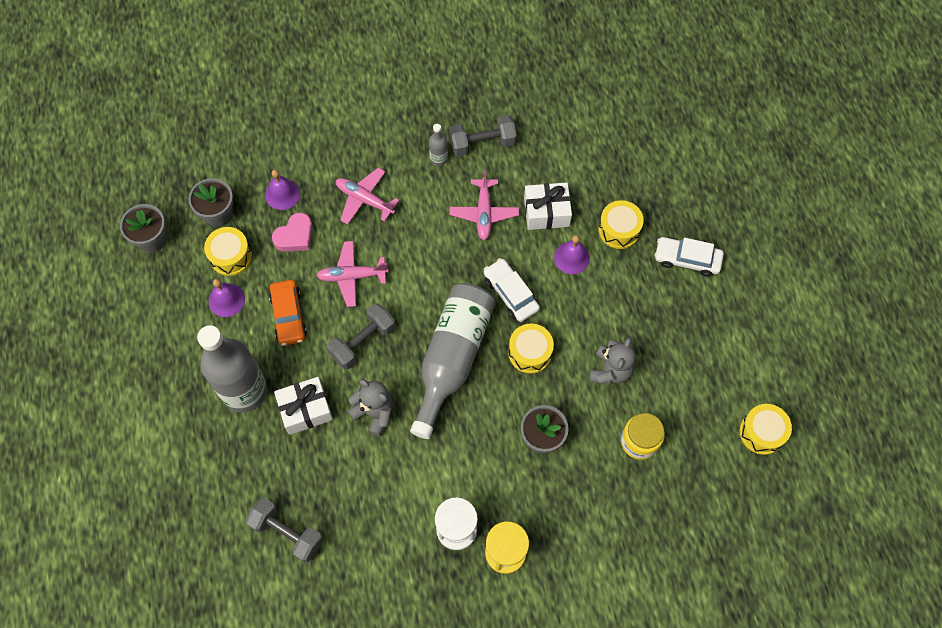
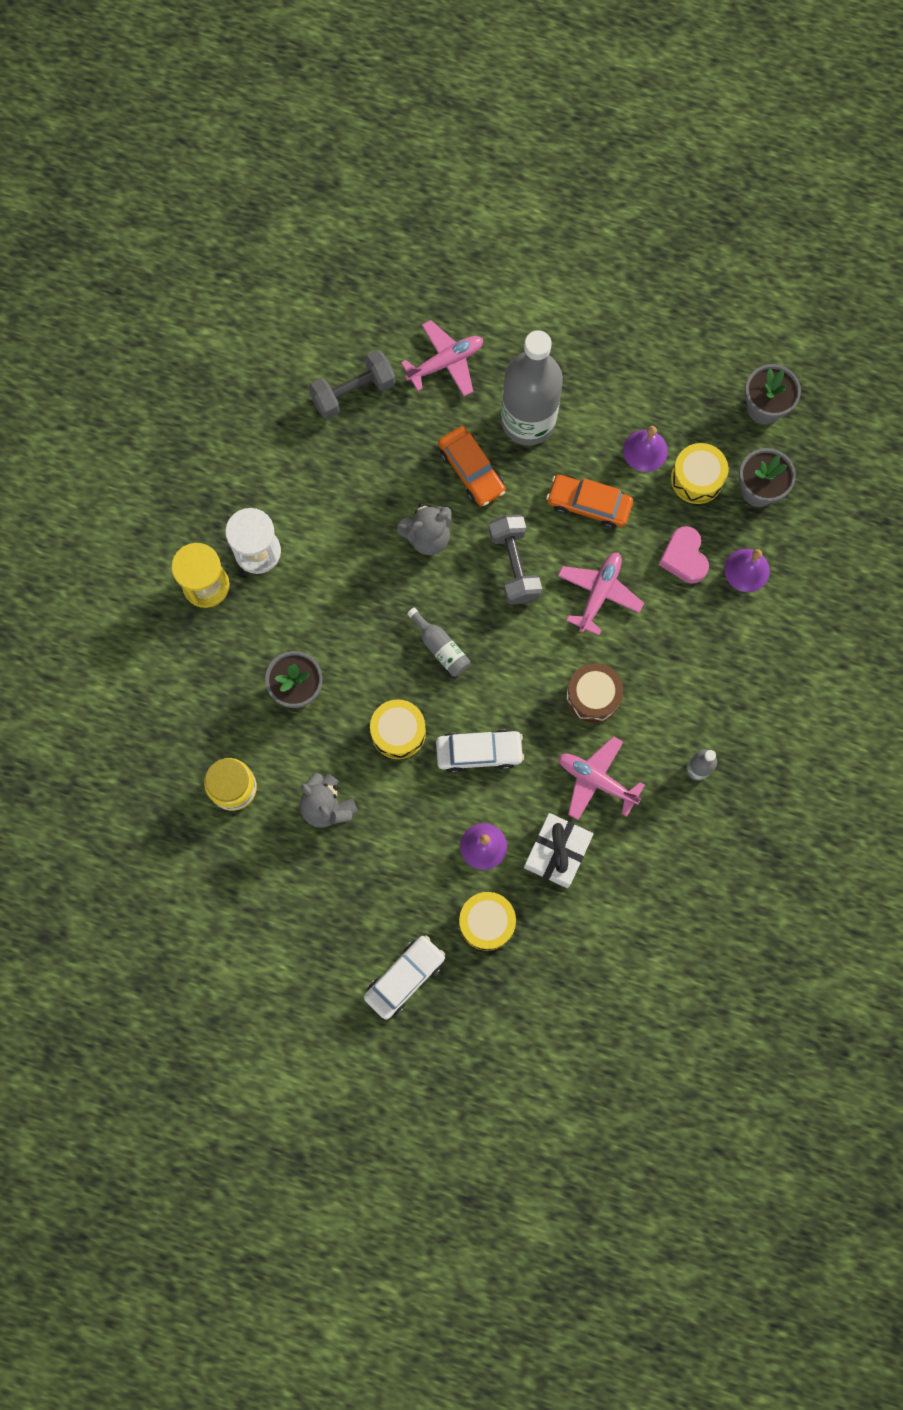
camera: 120 degrees right, 10 degrees up
white gift [274,377,333,435] -> orange car [438,426,506,506]
pink plane [336,168,399,224] -> pink plane moved to [401,320,483,396]
grey bottle [410,283,495,439] -> grey bottle [407,607,470,677], size x0.42
grey dumbbell [449,115,517,157] -> none
yellow drum [740,404,792,455] -> none
none -> brown drum [566,663,623,723]

